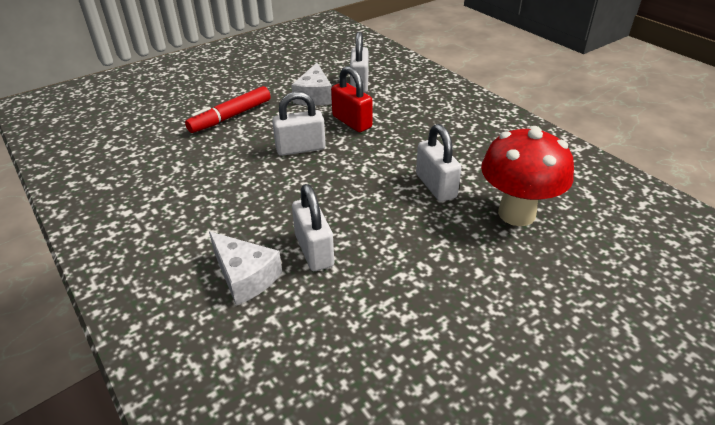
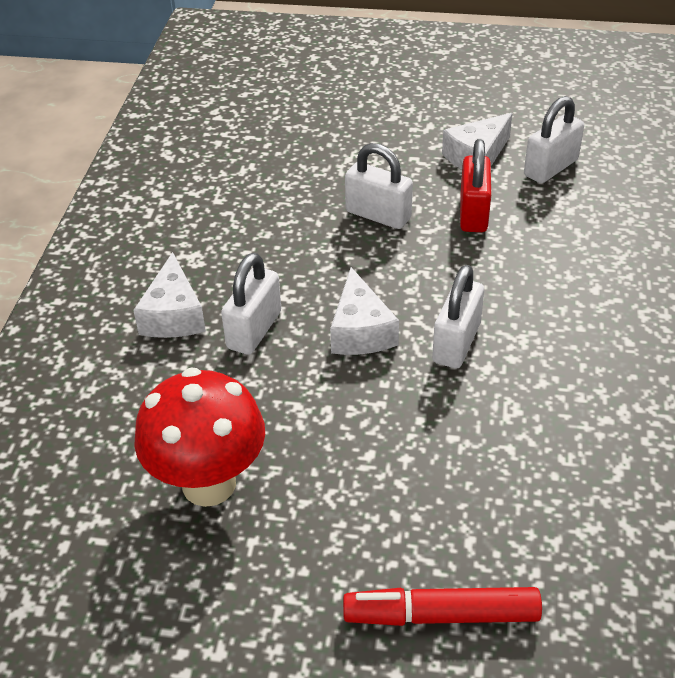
camera: 45 degrees right, 5 degrees up
red marker [185,86,270,133] -> red marker moved to [343,587,542,626]
red mushroom [481,126,574,226] -> red mushroom moved to [134,367,265,507]
none -> white cheese [330,267,399,355]

